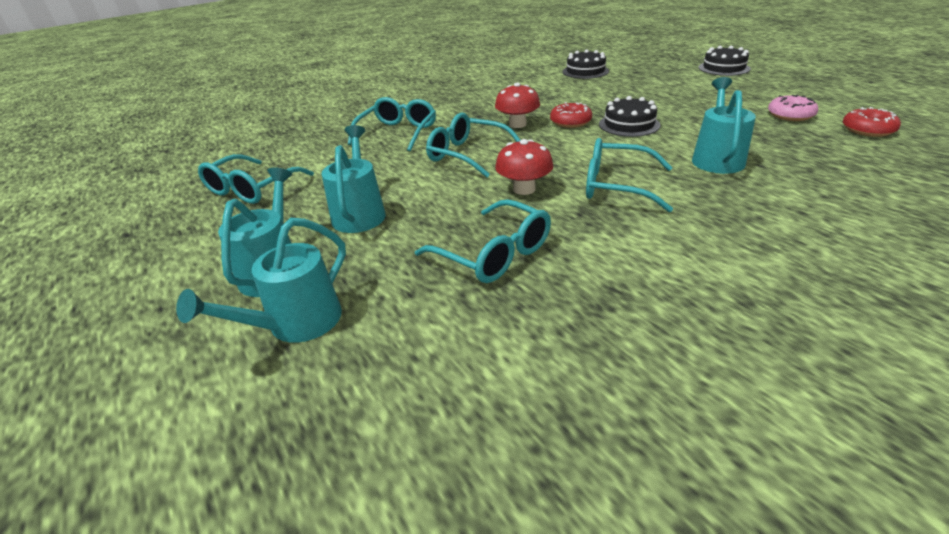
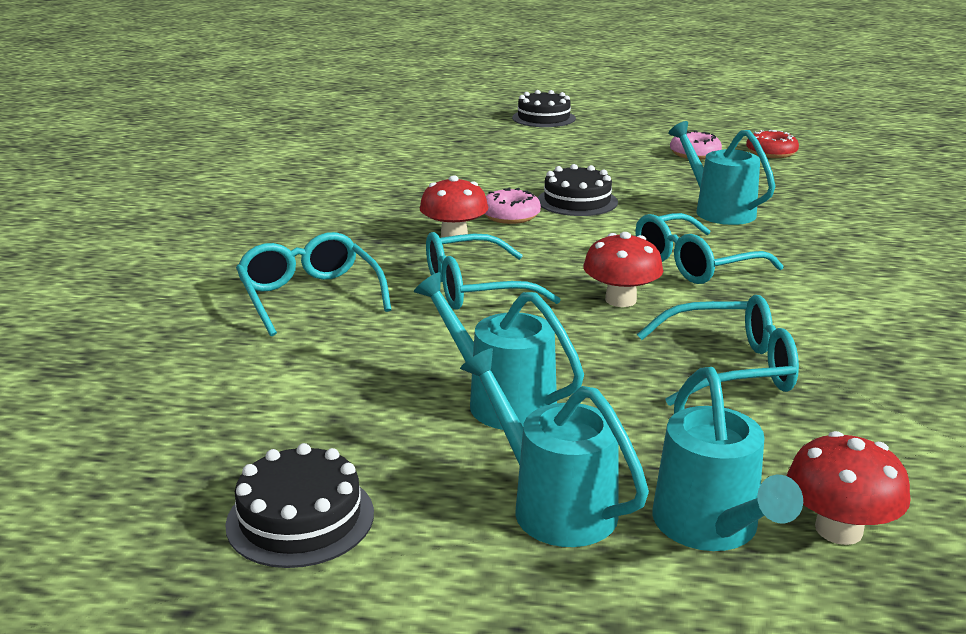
camera: 50 degrees left, 10 degrees down
turquoise glasses [198,154,314,204] -> none
red donut [550,102,592,128] -> pink donut [484,187,541,224]
black cake [563,50,609,79] -> black cake moved to [225,443,374,568]
none -> red mushroom [787,431,911,545]

